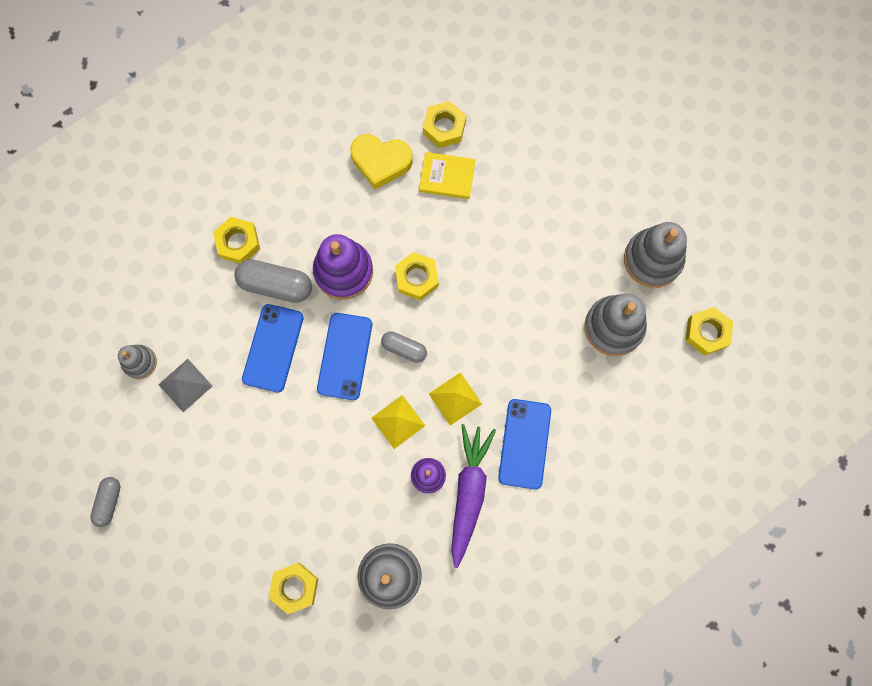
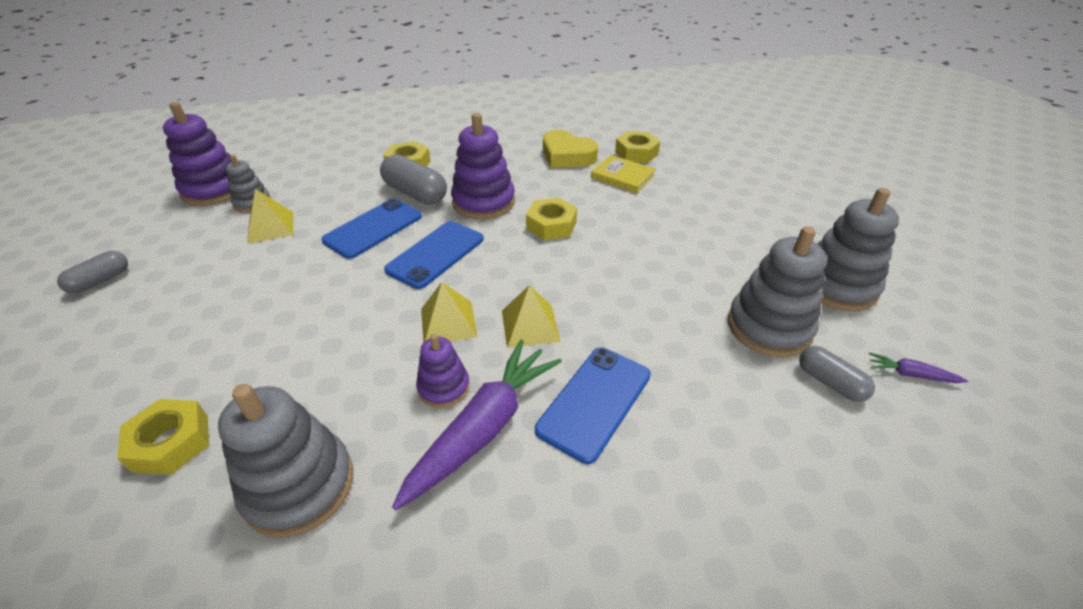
camera: 25 degrees right, 35 degrees down
grey pyramid [158,359,213,412] -> yellow pyramid [247,189,293,243]
grey capsule [381,331,427,363] -> grey capsule moved to [799,346,875,402]
yellow nut [685,307,733,356] -> purple carrot [869,352,968,383]
none -> purple stacking toy [163,102,232,206]

